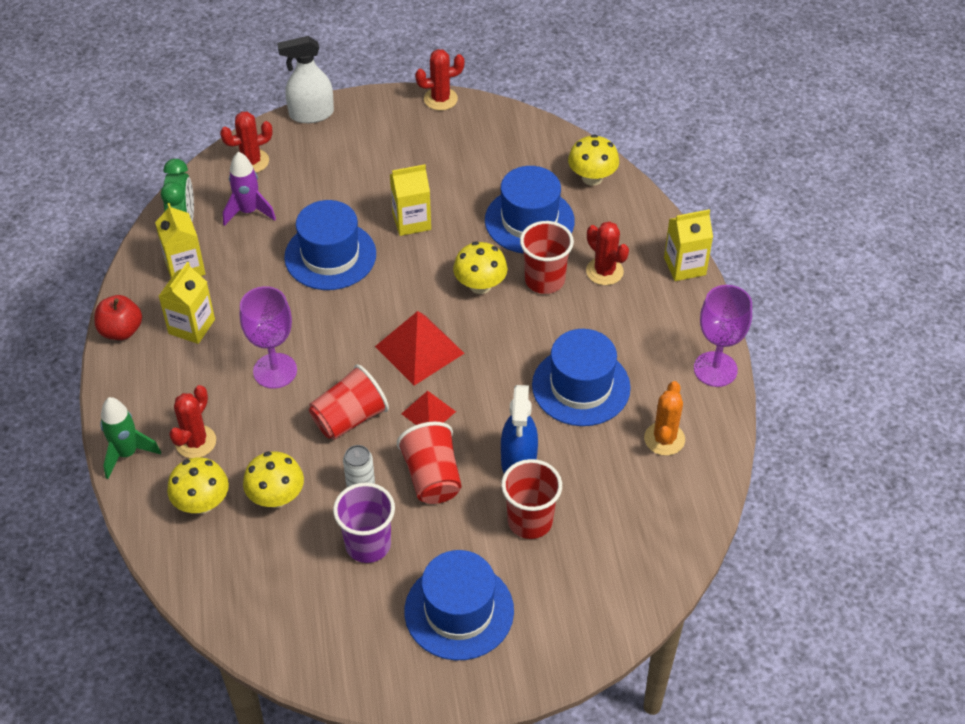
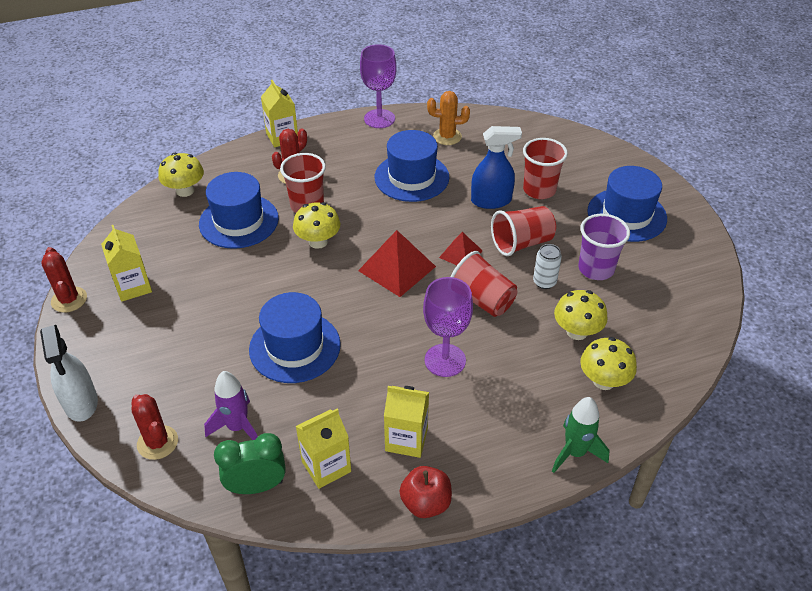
camera: 100 degrees left, 5 degrees down
red cactus [169,385,216,458] -> none
yellow carton [390,164,431,236] -> yellow carton moved to [101,225,152,302]

